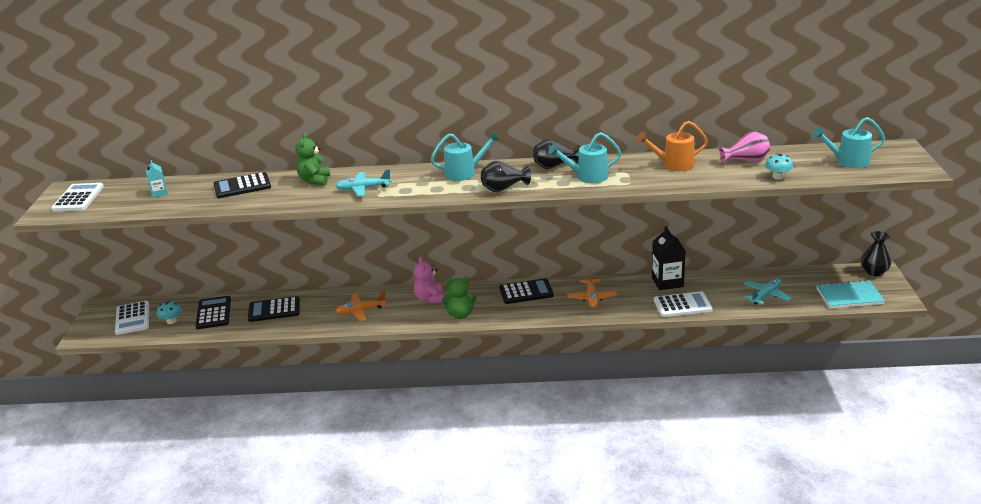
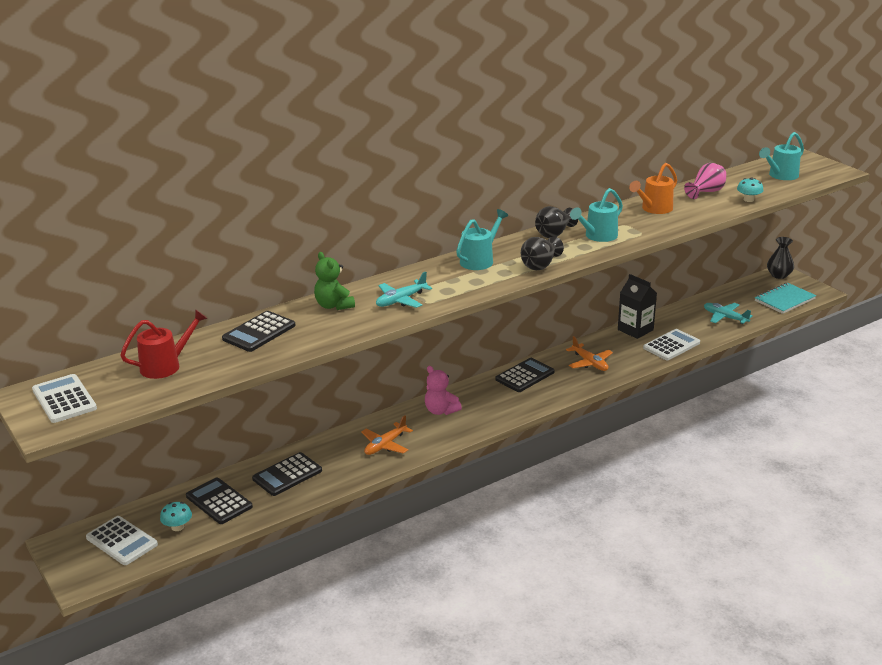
camera: 35 degrees left, 0 degrees up
turquoise carton [146,160,168,198] -> red watering can [120,309,208,379]
green teddy bear [442,277,476,319] -> none
turquoise plane [744,278,792,304] -> turquoise plane turned 60 degrees counterclockwise [704,303,753,324]

